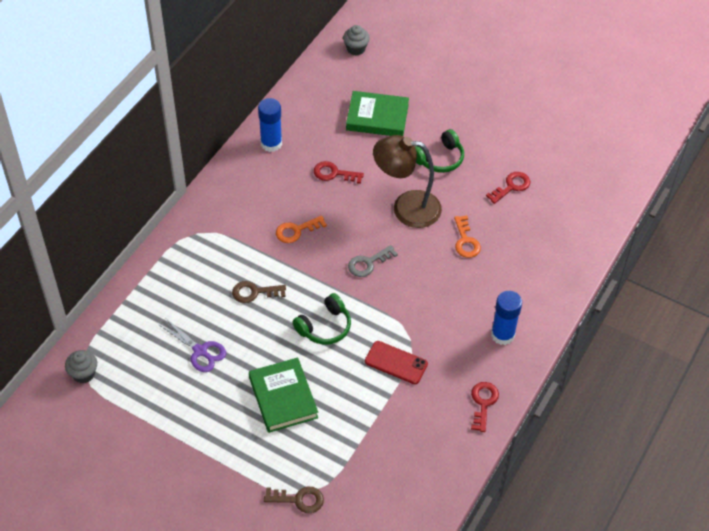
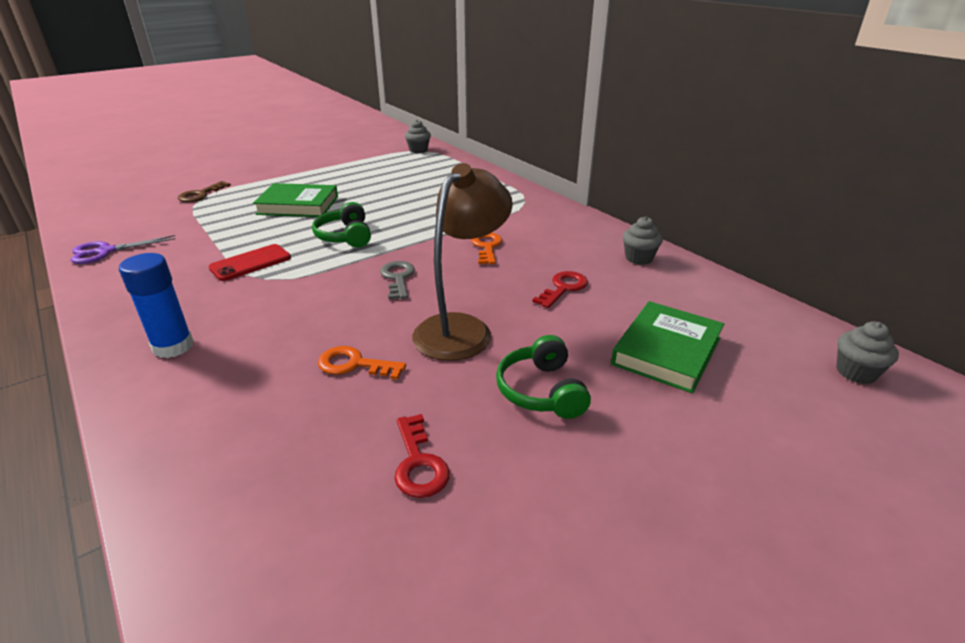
camera: 115 degrees right, 20 degrees down
purple scissors [159,318,226,372] -> purple scissors moved to [70,235,175,264]
brown key [232,281,286,303] -> none
blue glue stick [258,98,282,152] -> grey cupcake [623,216,663,265]
red key [471,382,499,432] -> none

